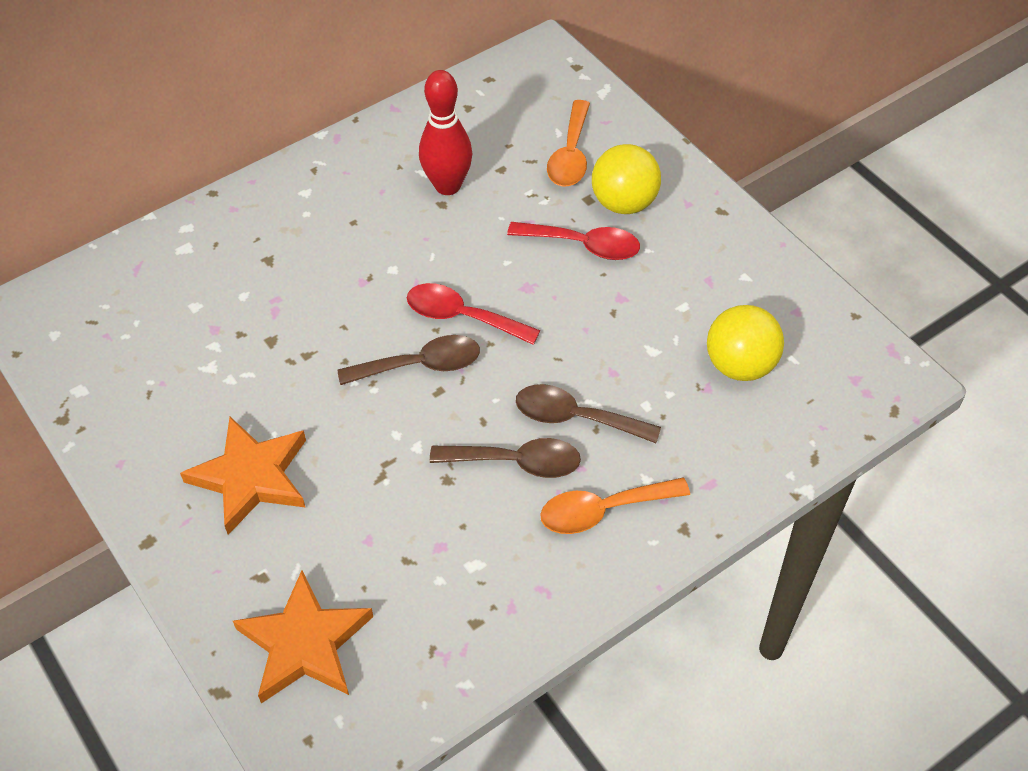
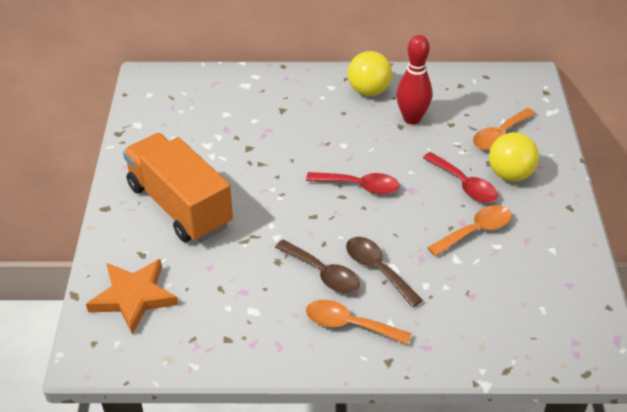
camera: 35 degrees right, 10 degrees down
orange star [180,417,306,535] -> orange truck [123,133,233,242]
brown spoon [338,335,480,385] -> none
red spoon [407,283,540,345] -> red spoon turned 135 degrees clockwise [306,172,400,195]
yellow ball [707,305,784,381] -> yellow ball moved to [348,51,392,96]
none -> orange spoon [427,205,512,256]

